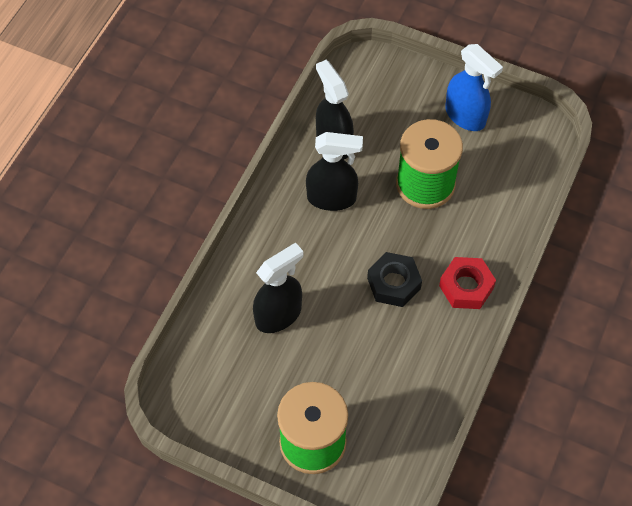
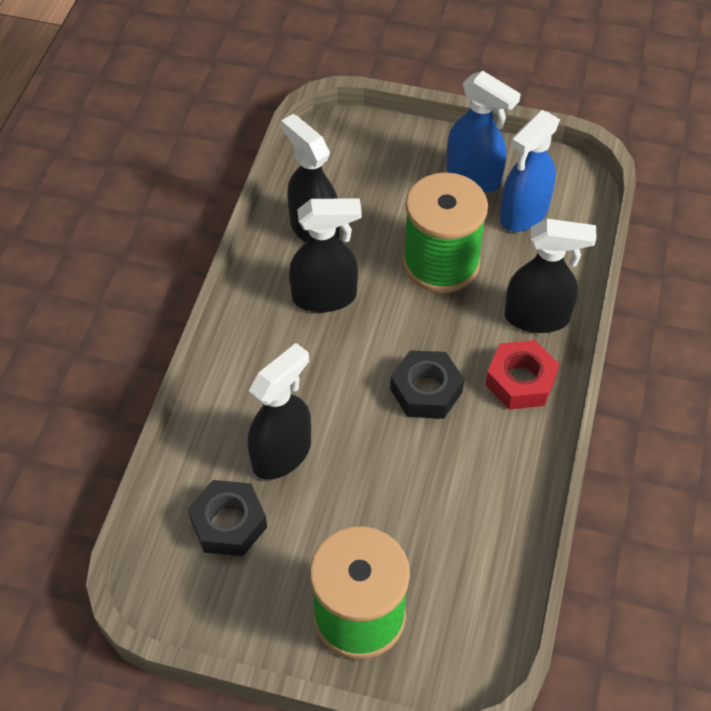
camera: 10 degrees left, 5 degrees down
none -> black nut [188,480,267,556]
none -> blue spray bottle [500,110,560,232]
none -> black spray bottle [504,219,597,333]

